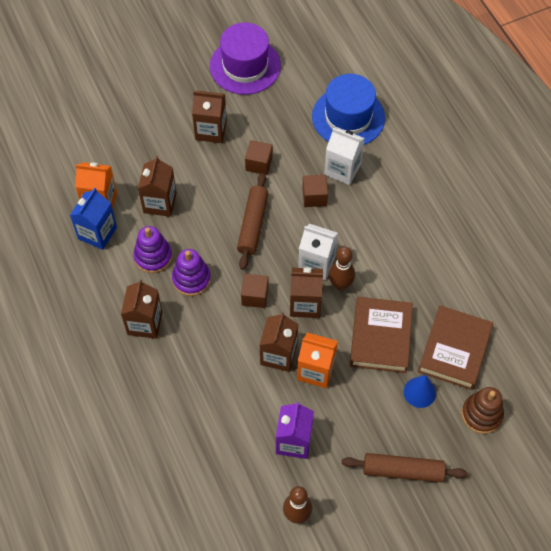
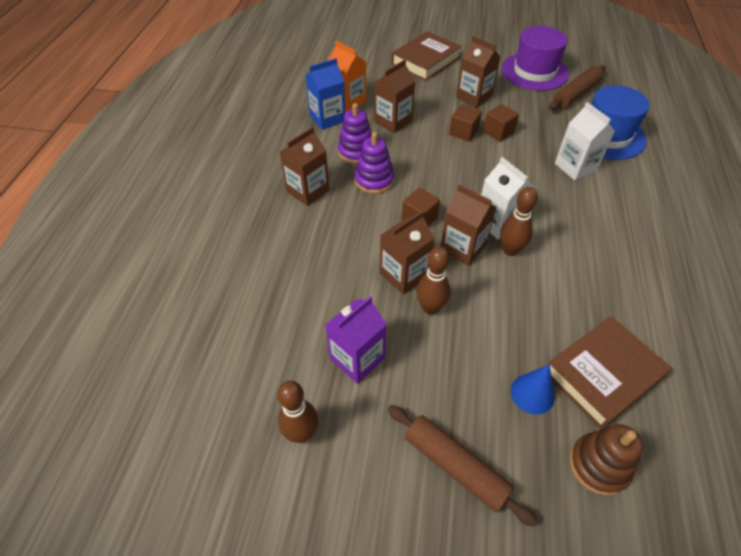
camera: 35 degrees right, 10 degrees down
brown rolling pin [237,173,268,270] -> brown rolling pin moved to [549,65,606,110]
orange carton [297,332,338,388] -> brown bowling pin [416,247,450,315]
brown cube [302,175,328,207] -> brown cube moved to [449,104,482,142]
brown book [350,297,413,373] -> brown book moved to [391,31,462,81]

